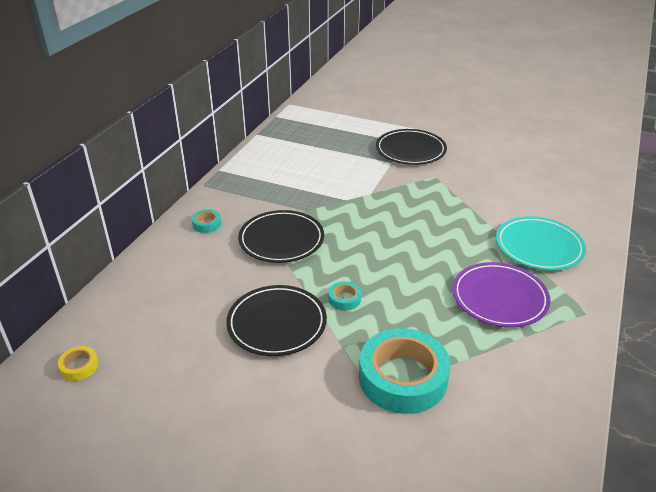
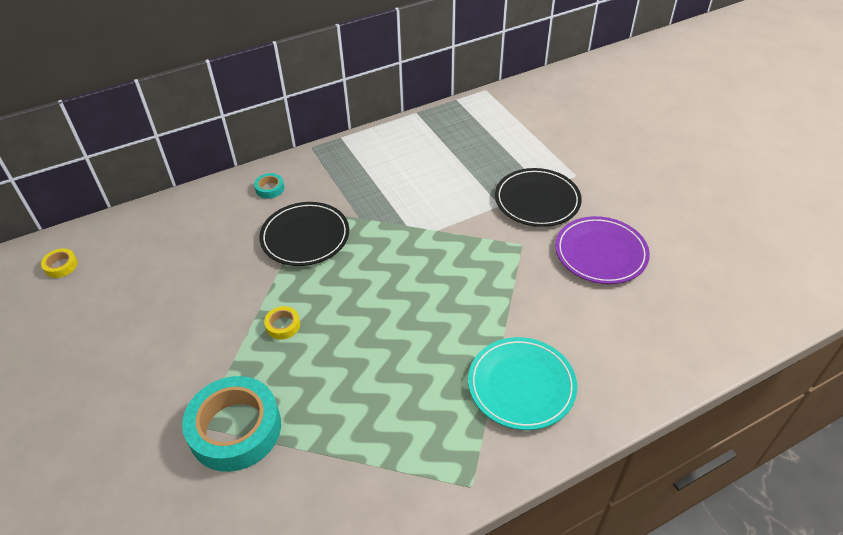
camera: 40 degrees right, 10 degrees up
black plate [226,285,327,356] -> none
turquoise tape [328,281,361,311] -> yellow tape [264,306,300,340]
purple plate [452,262,551,328] -> purple plate moved to [555,216,650,284]

